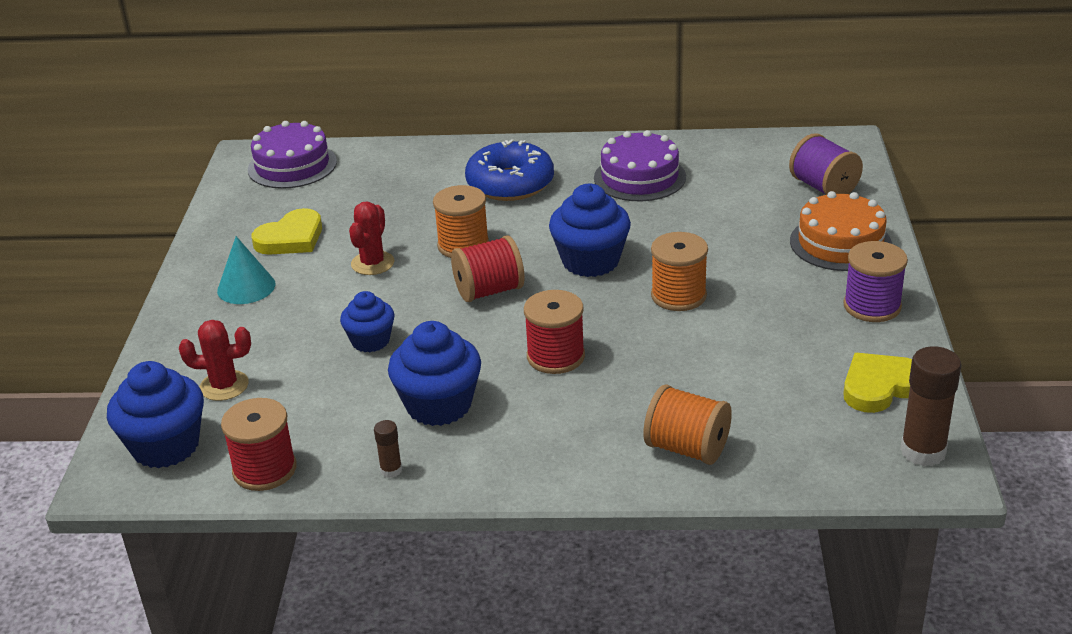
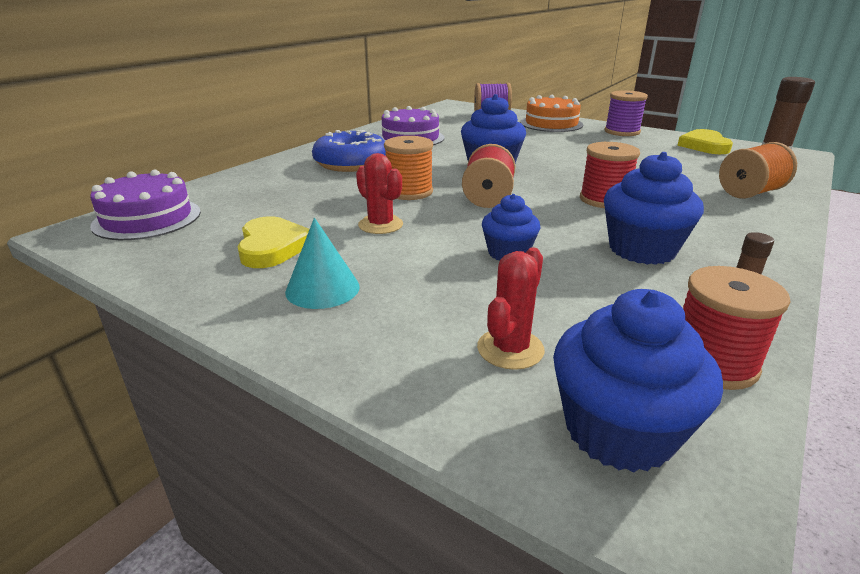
camera: 60 degrees left, 5 degrees down
orange spool [651,232,708,311] -> none

